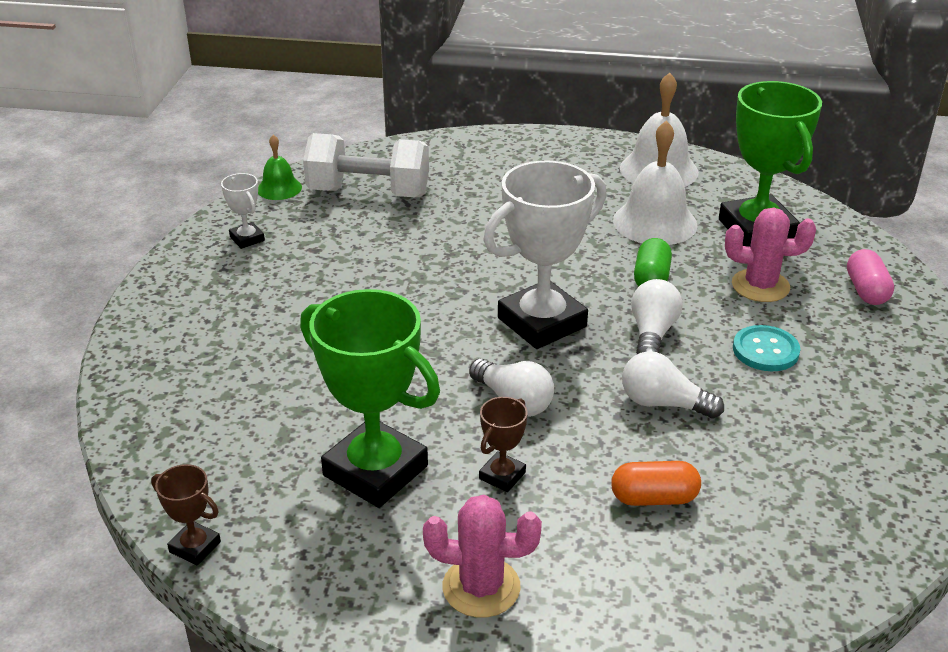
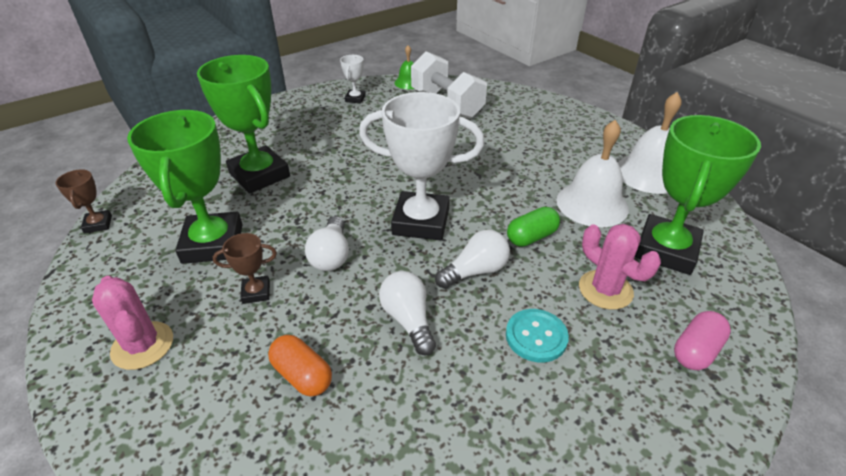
camera: 45 degrees right, 5 degrees up
none -> green trophy [197,55,290,194]

